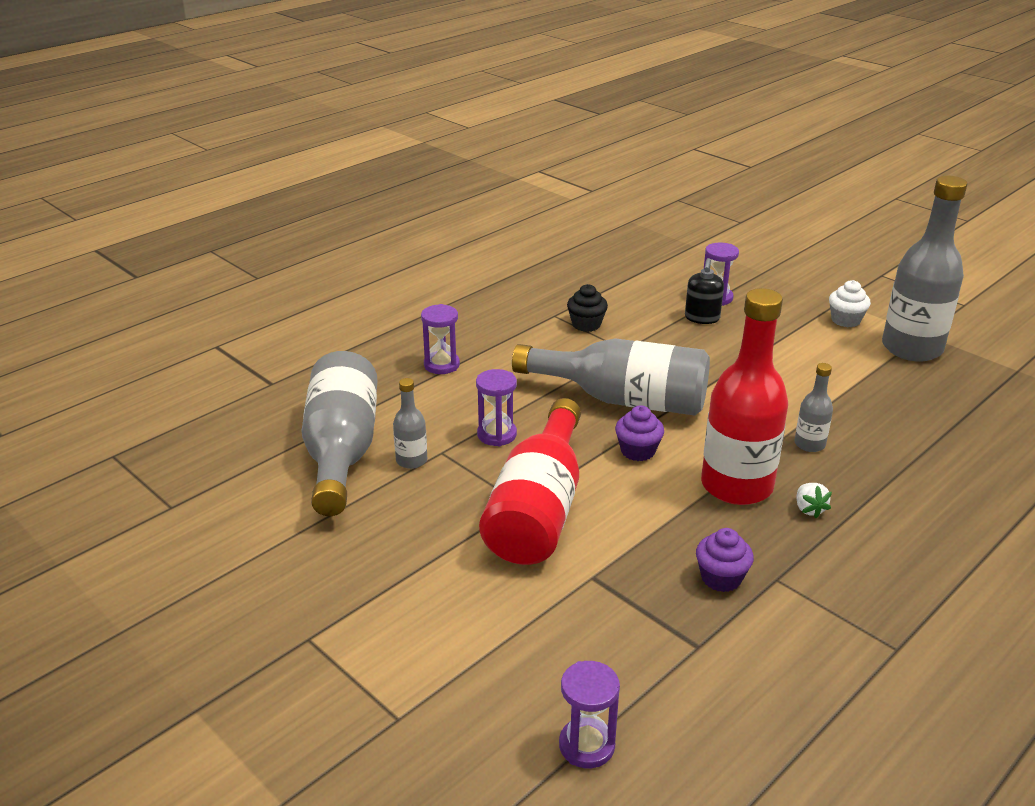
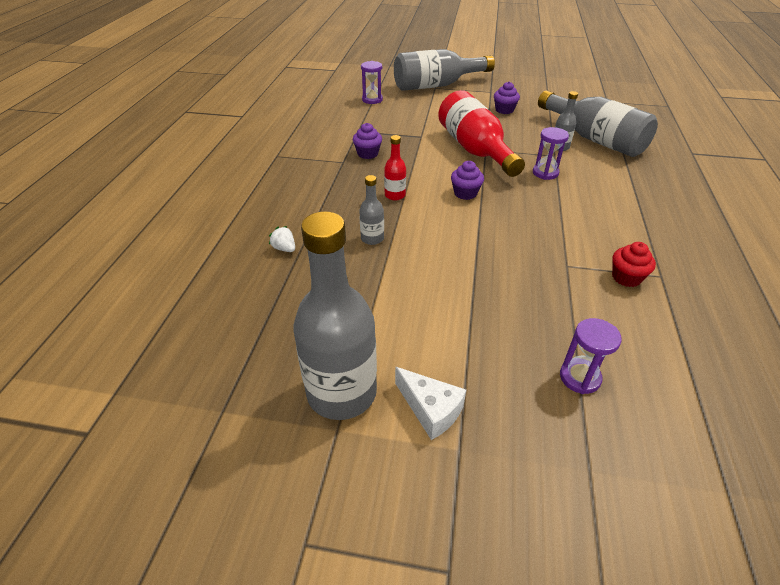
camera: 145 degrees right, 10 degrees up
purple hourglass [421,304,460,374] -> none
grey bottle [512,338,710,416] -> grey bottle moved to [394,49,495,91]
black cupcake [567,284,608,332] -> red cupcake [612,242,656,287]
black soap dispenser [685,258,724,324] -> none
red bottle [701,288,788,505] -> red bottle [384,135,406,200], size x0.45
white strawberry [796,483,832,518] -> white strawberry moved to [269,226,295,252]
white cupcake [829,280,871,327] -> white cheese [395,367,466,440]
none -> purple cupcake [494,82,520,114]

